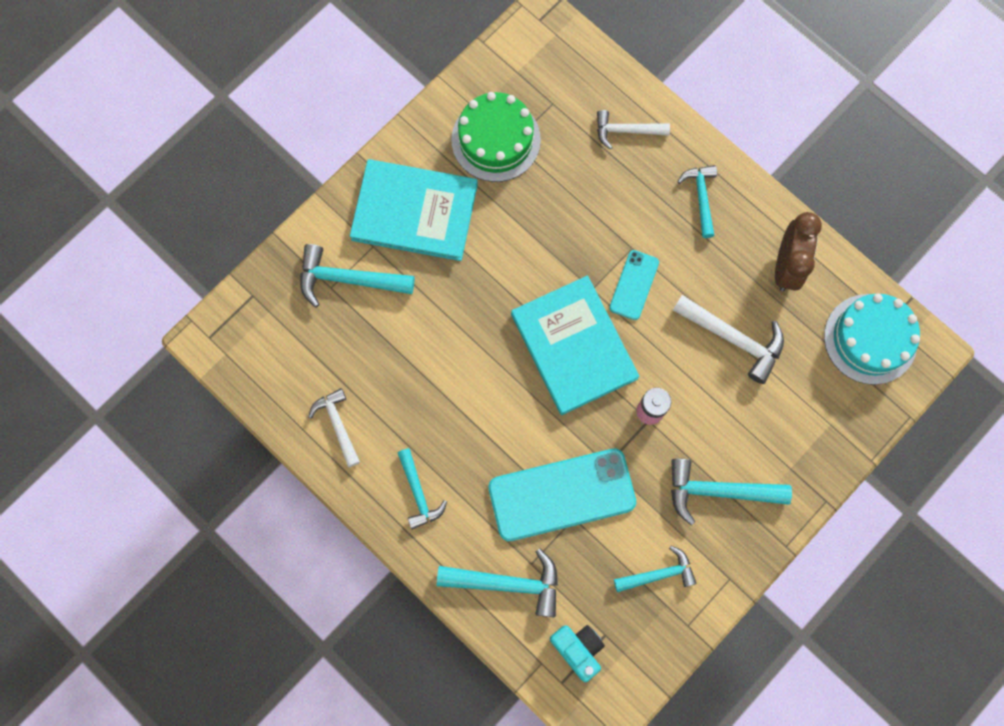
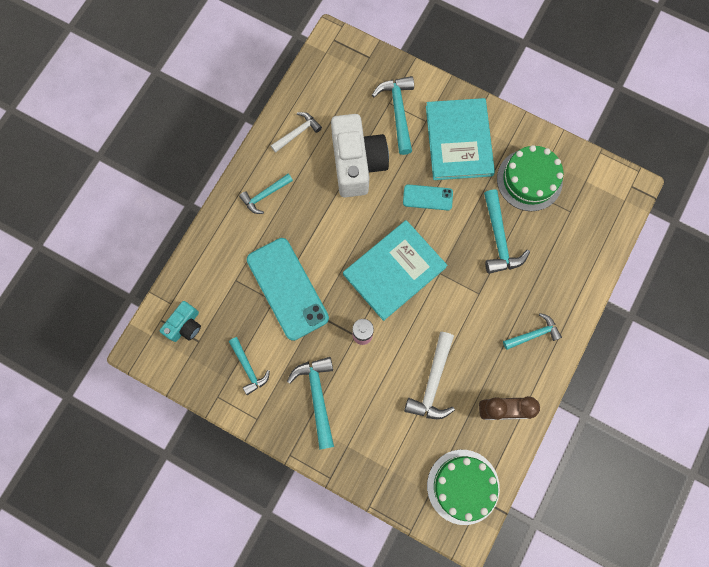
camera: 75 degrees right, 0 degrees up
turquoise hammer [437,548,558,617] -> turquoise hammer moved to [484,189,530,274]
white hammer [597,110,670,149] -> none
turquoise phone [609,250,659,320] -> turquoise phone moved to [403,184,453,210]
turquoise cake [824,293,920,385] -> green cake [427,450,500,525]
none -> white camera [331,114,389,197]

